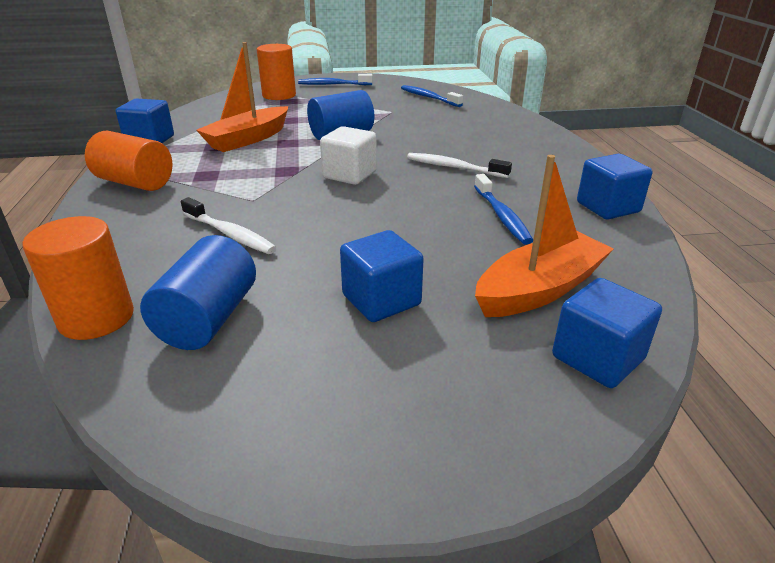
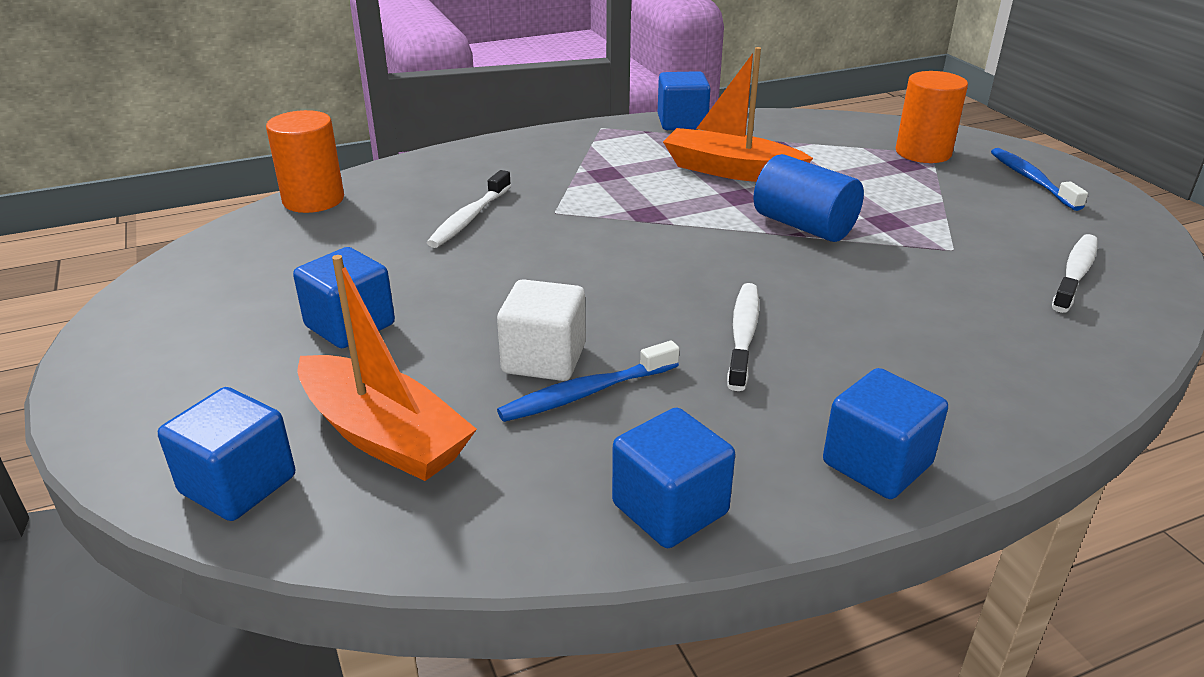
camera: 75 degrees right, 0 degrees up
orange cylinder [85,131,173,191] -> none
blue cylinder [140,235,256,350] -> none
white cube [320,126,377,185] -> white cube moved to [497,279,586,381]
blue toothbrush [401,85,463,107] -> white toothbrush [1052,234,1098,313]
none -> blue cube [823,368,948,499]

